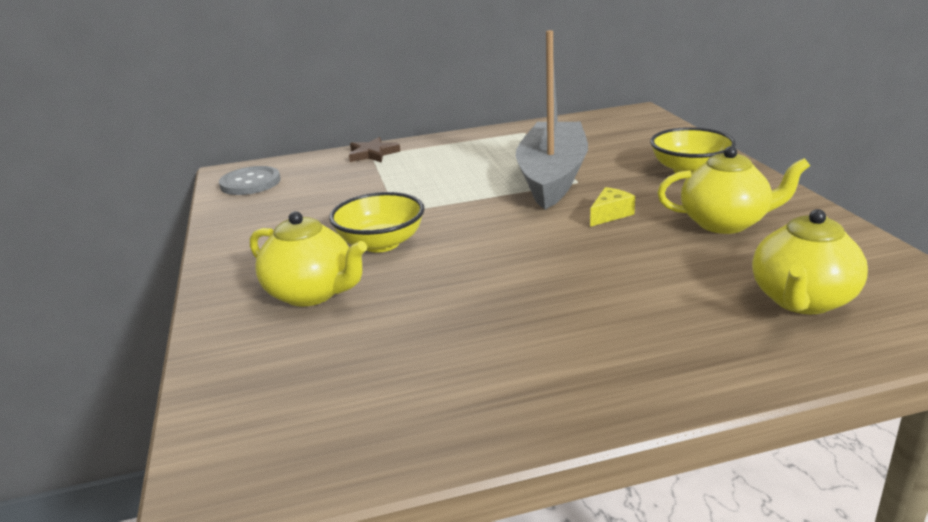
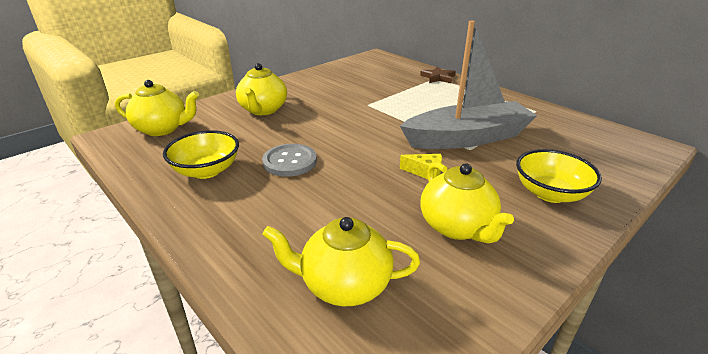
camera: 60 degrees right, 5 degrees up
grey button [219,166,281,195] -> grey button moved to [262,144,317,177]
yellow bowl [329,192,424,252] -> yellow bowl moved to [163,130,239,179]
none -> yellow teapot [115,80,199,136]

